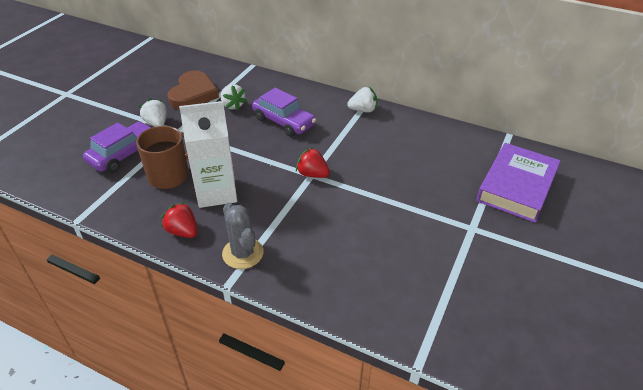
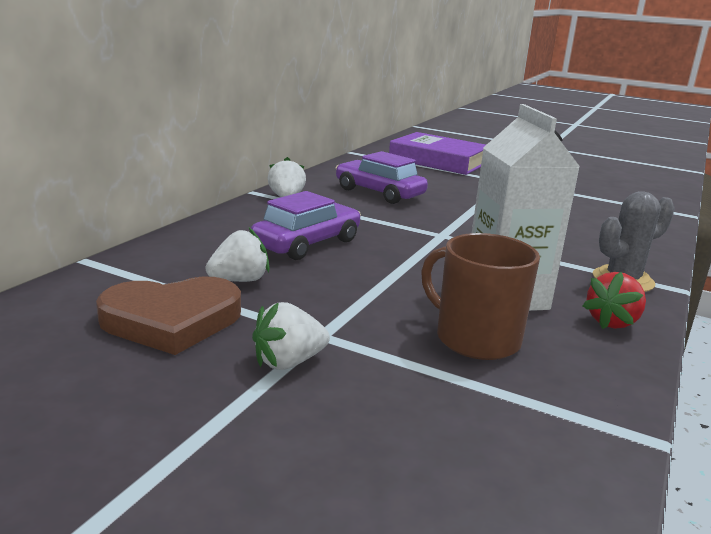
camera: 90 degrees left, 20 degrees down
purple car [83,122,151,173] -> purple car moved to [336,151,428,204]
brown heart [167,71,219,110] -> brown heart turned 150 degrees clockwise [96,276,241,355]
red strawberry [296,147,330,178] -> none

